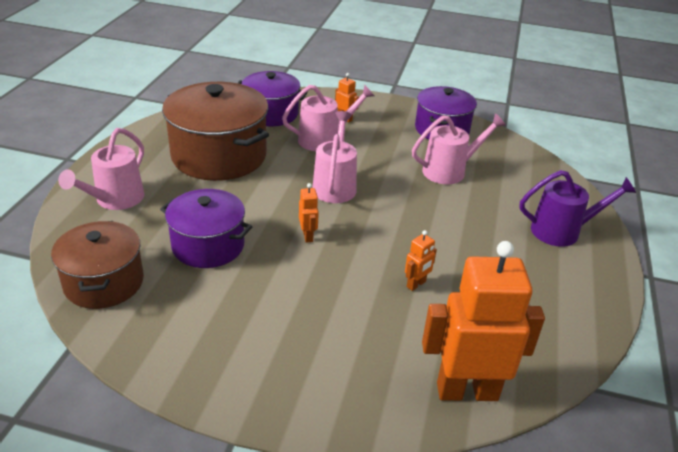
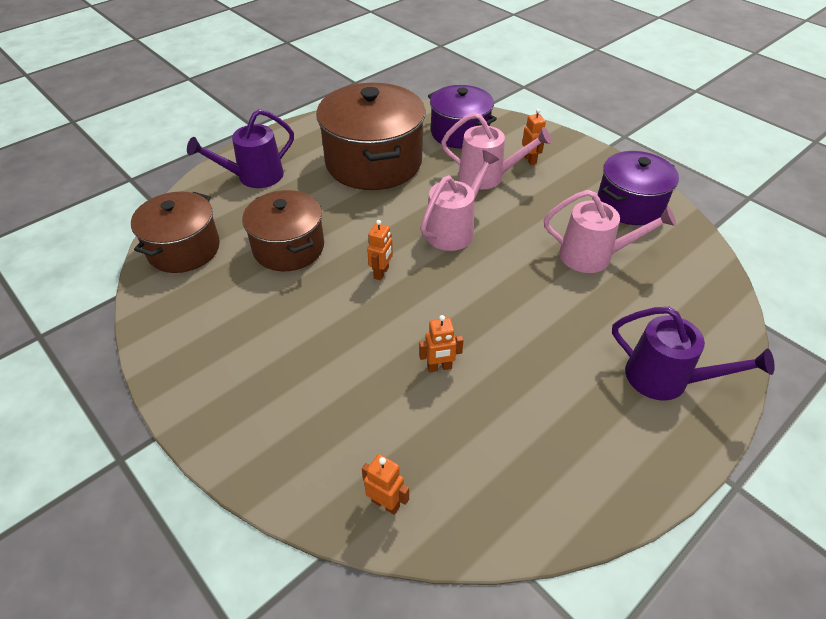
camera: 35 degrees right, 10 degrees up
pink watering can [58,128,145,210] -> purple watering can [187,109,294,188]
purple pot [160,189,252,268] -> brown pot [242,190,324,271]
orange robot [422,241,545,401] -> orange robot [362,454,409,515], size x0.42

